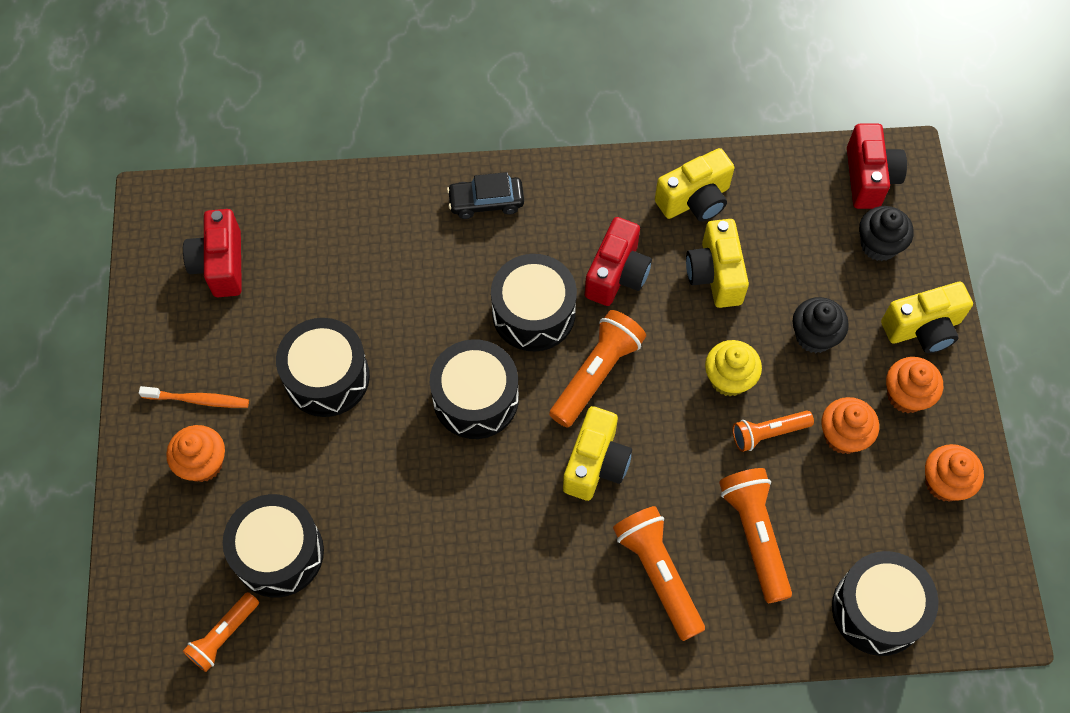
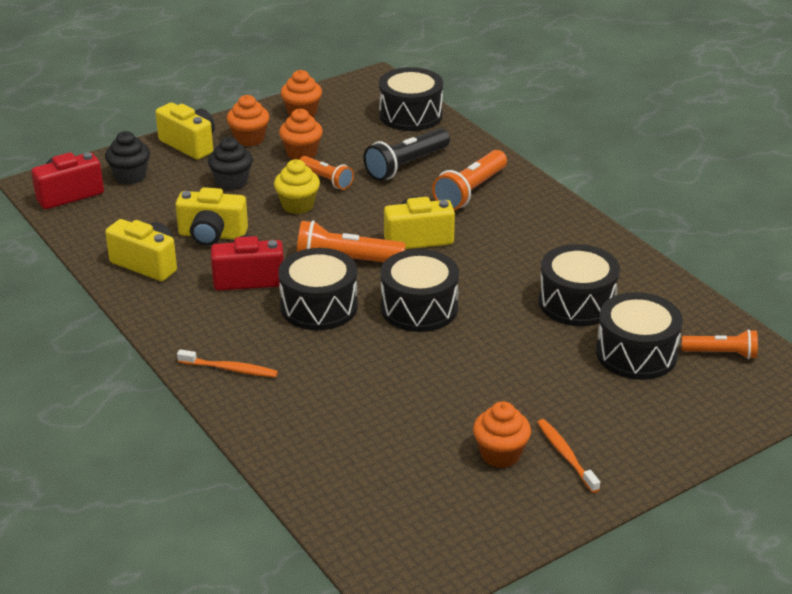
camera: 120 degrees left, 30 degrees down
orange cupcake [166,425,225,482] -> orange cupcake moved to [473,401,531,468]
red camera [183,209,242,297] -> none
black drum [276,318,370,417] -> black drum moved to [539,244,620,326]
black car [447,172,524,219] -> orange toothbrush [177,349,278,377]
yellow camera [686,219,749,308] -> yellow camera turned 45 degrees clockwise [175,187,248,246]
orange flashlight [719,468,792,603] -> black flashlight [363,128,450,181]

